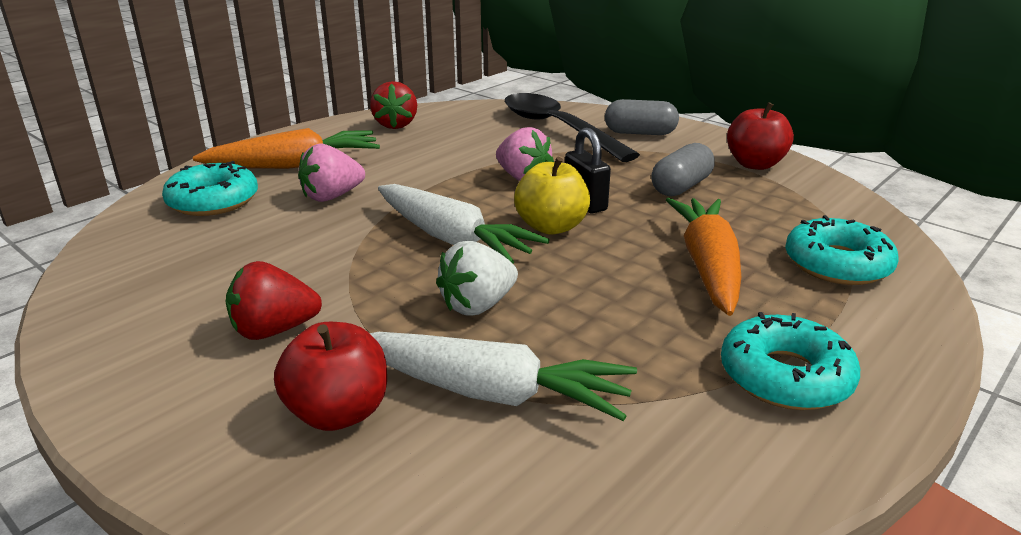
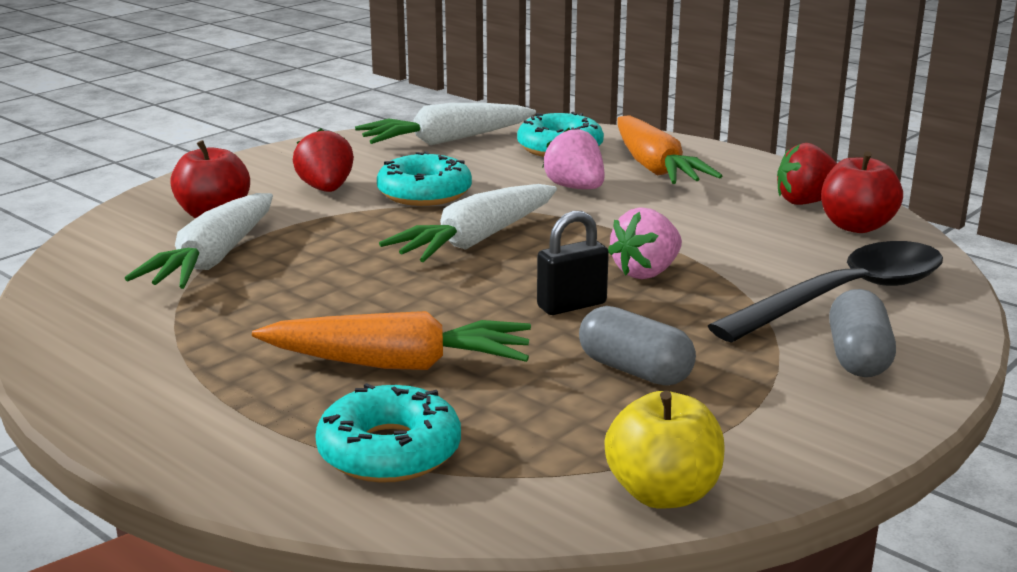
camera: 90 degrees right, 5 degrees down
white strawberry [436,241,518,316] -> none
yellow apple [514,157,590,235] -> yellow apple moved to [605,391,725,509]
turquoise donut [721,312,860,410] -> turquoise donut moved to [377,151,472,206]
red apple [727,102,794,170] -> red apple moved to [821,152,903,233]
none -> white carrot [355,103,536,145]

